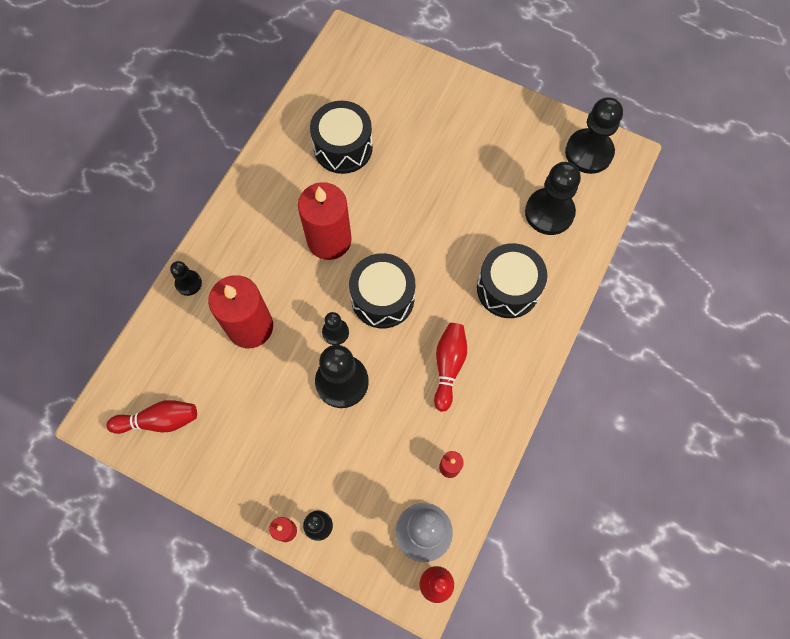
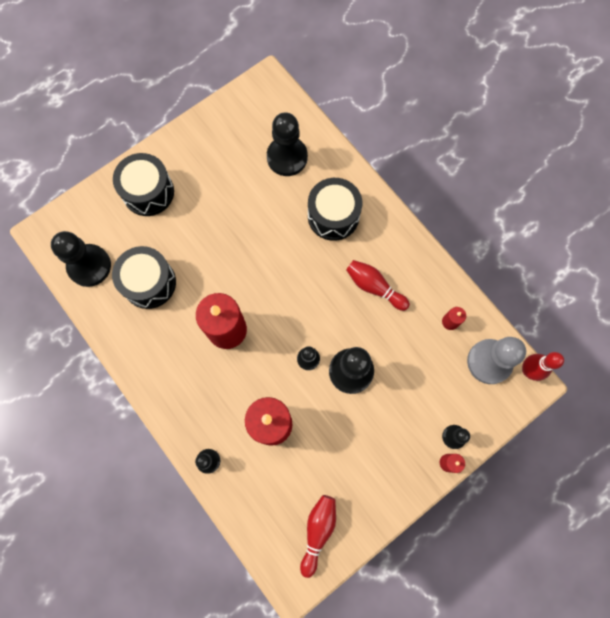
camera: 65 degrees left, 5 degrees up
black drum [349,253,415,328] -> black drum moved to [113,153,174,216]
black pawn [565,97,623,174] -> black pawn moved to [51,231,111,287]

